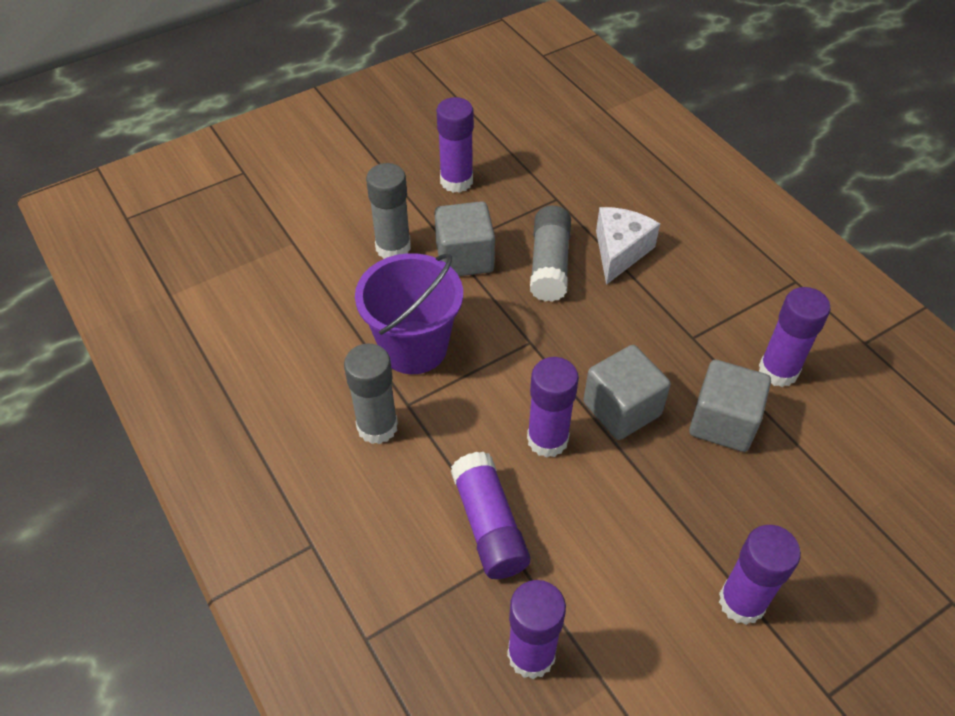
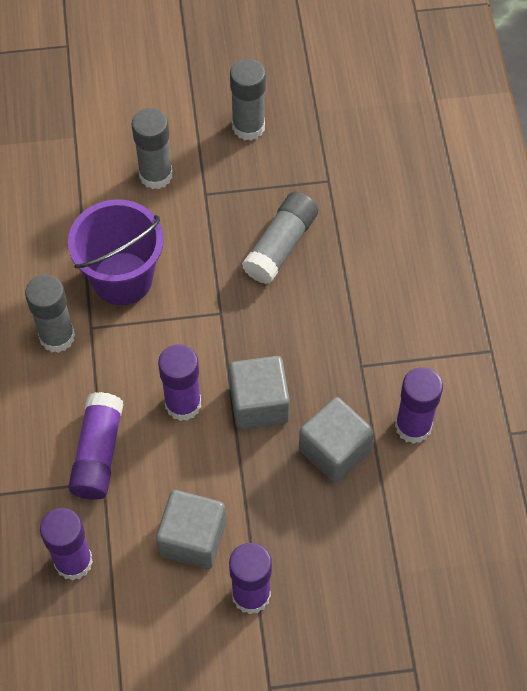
camera: 25 degrees right, 10 degrees up
grey cube [434,201,495,276] -> grey cube moved to [156,490,226,569]
purple glue stick [437,97,474,193] -> grey glue stick [230,58,266,140]
white cheese [596,207,660,285] -> none

